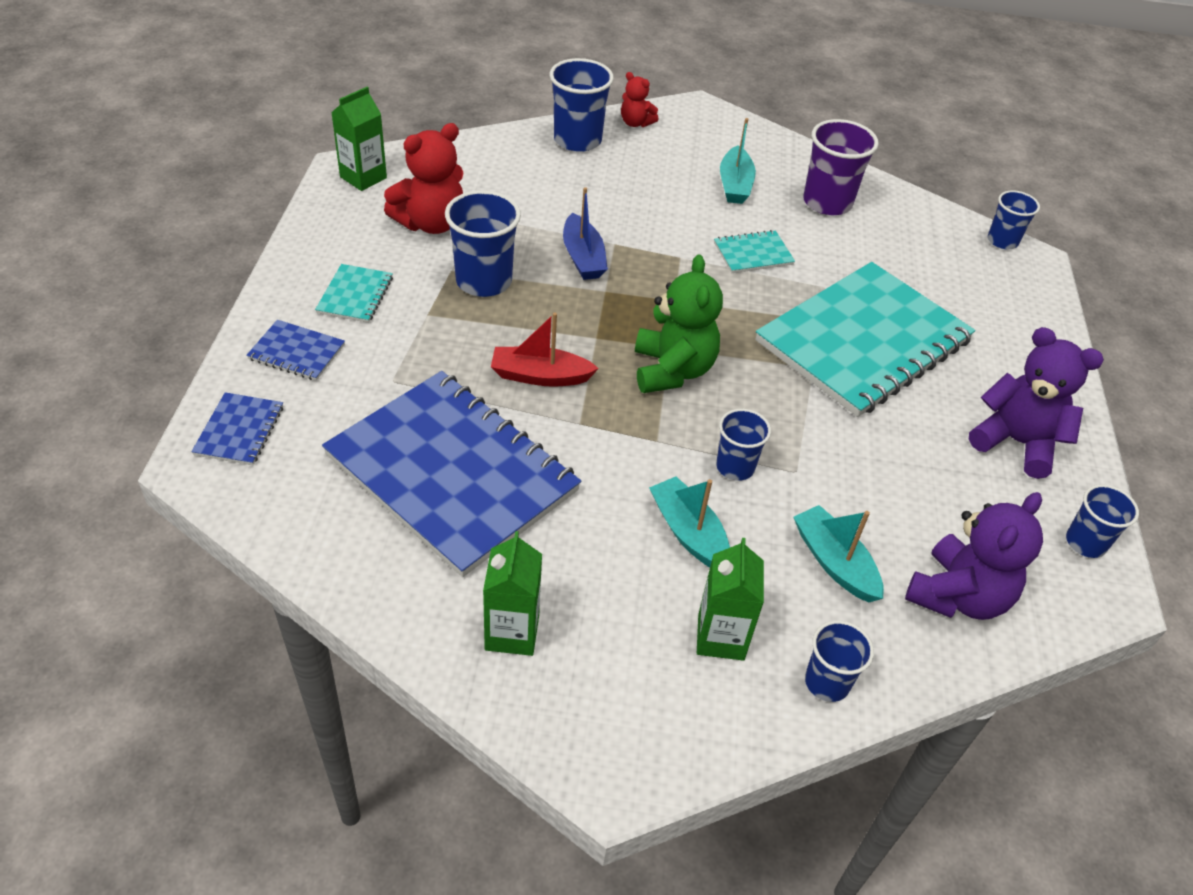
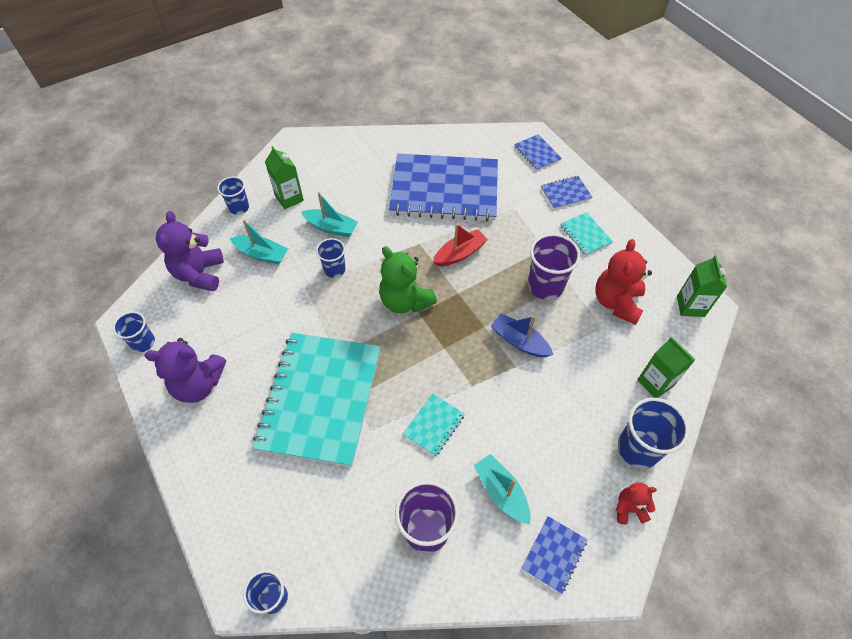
camera: 145 degrees right, 10 degrees up
blue cup [445,190,521,297] -> purple cup [528,234,581,300]
green carton [483,531,542,656] -> green carton moved to [637,337,695,398]
none -> blue notebook [522,516,587,594]

